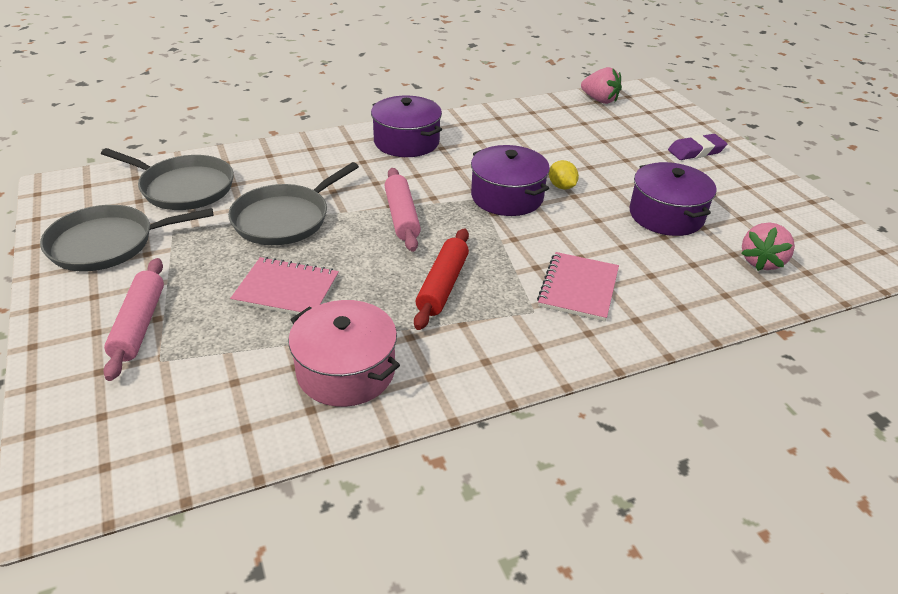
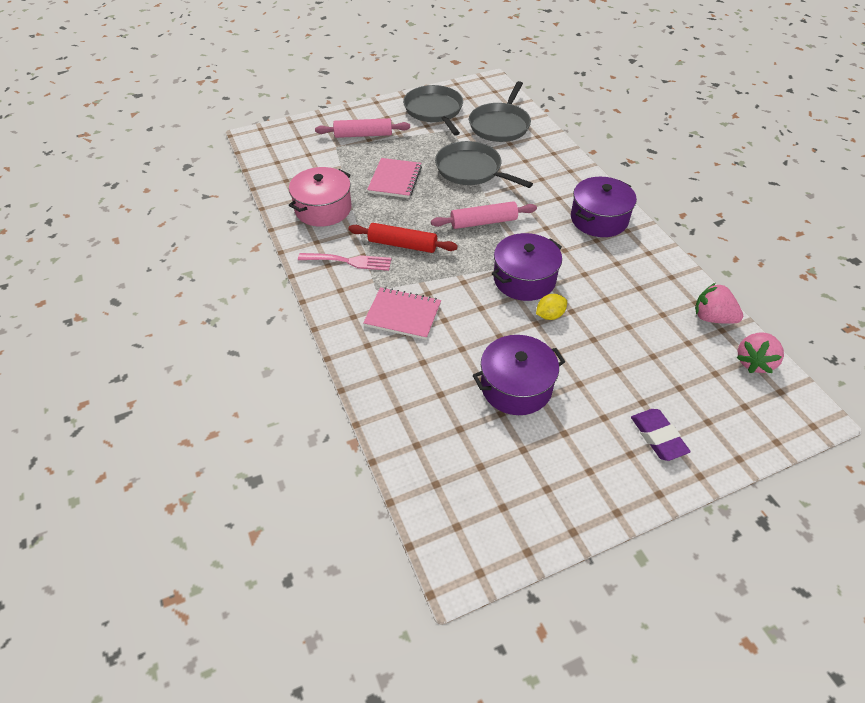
camera: 90 degrees right, 10 degrees up
pink strawberry [741,223,795,271] -> pink strawberry moved to [695,283,743,324]
none -> pink fork [298,253,392,271]

